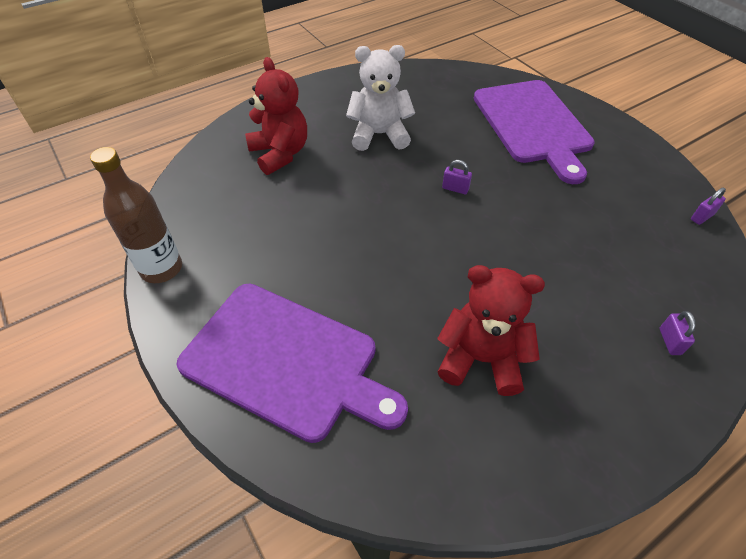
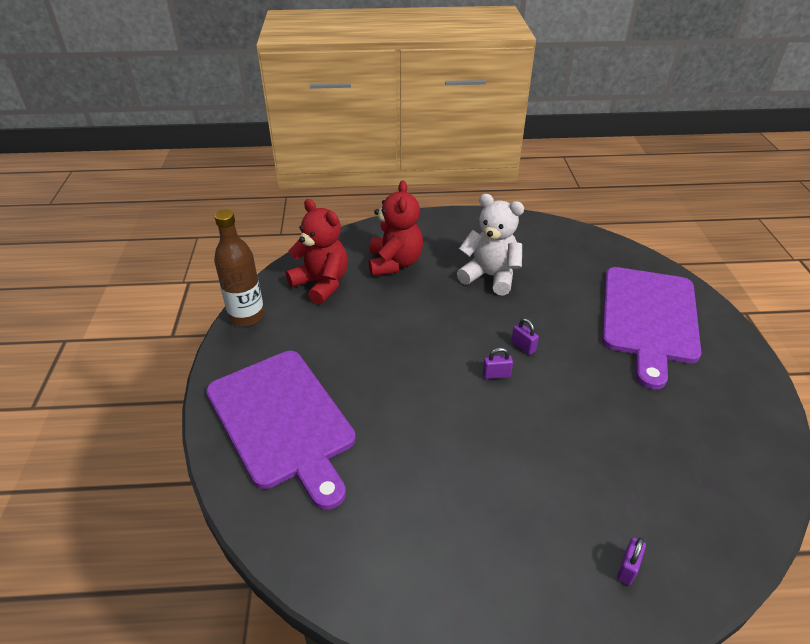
camera: 30 degrees right, 10 degrees down
red teddy bear [438,265,545,396] -> red teddy bear moved to [286,199,348,304]
purple padlock [691,188,726,225] -> purple padlock moved to [483,348,513,379]

